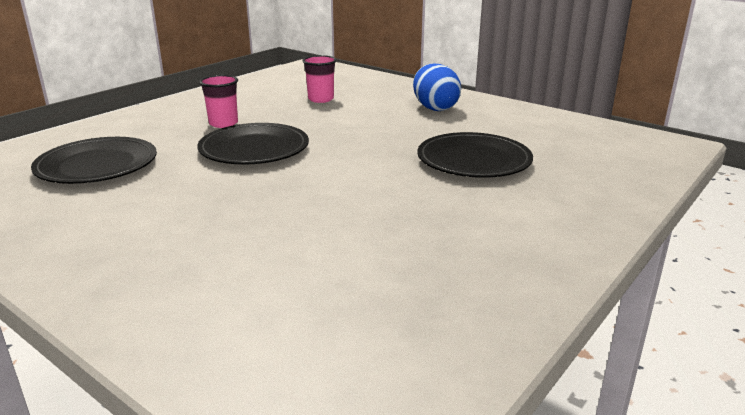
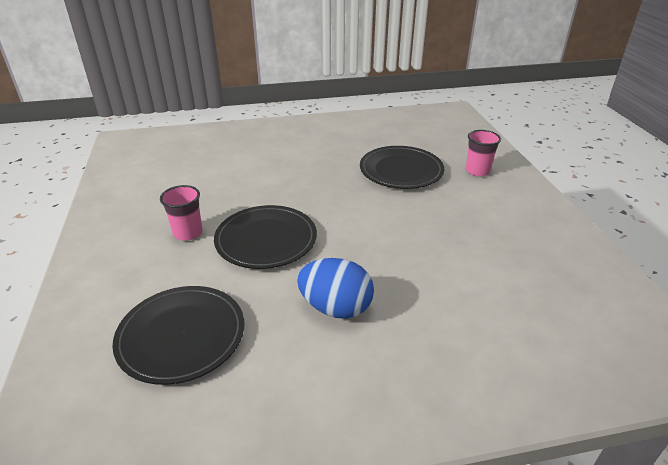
camera: 50 degrees left, 10 degrees up
pink cup [302,55,337,103] -> pink cup moved to [466,130,501,177]
blue egg [413,64,461,111] -> blue egg moved to [297,258,374,319]

